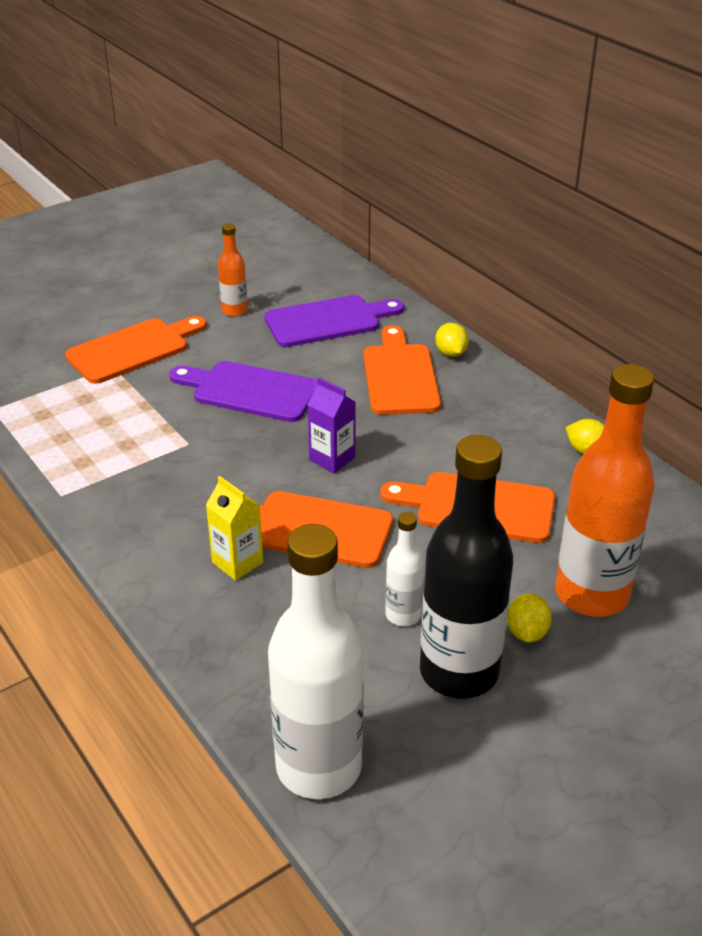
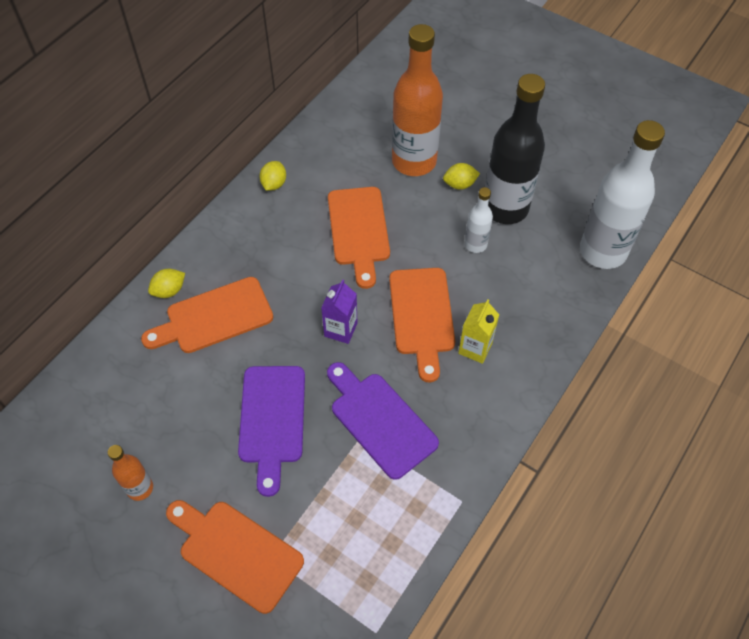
camera: 110 degrees left, 20 degrees up
purple cutting board [264,295,404,347] -> purple cutting board moved to [327,362,439,480]

